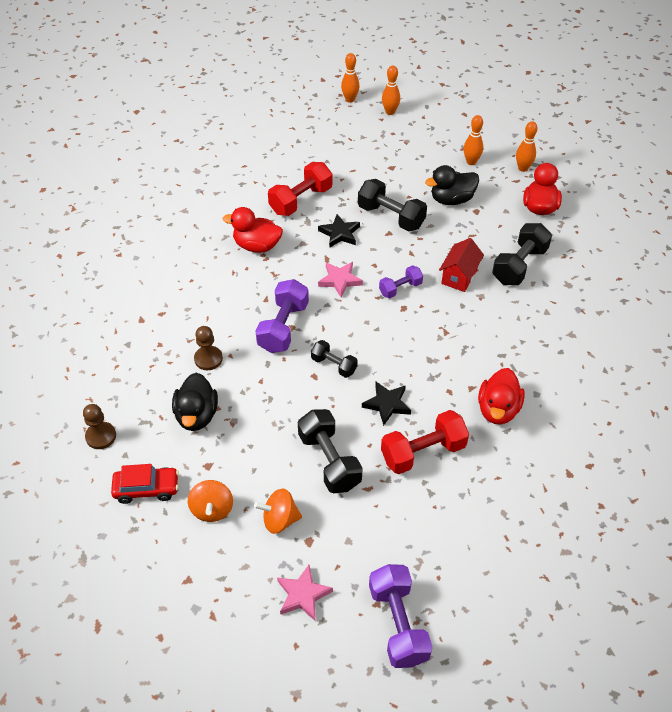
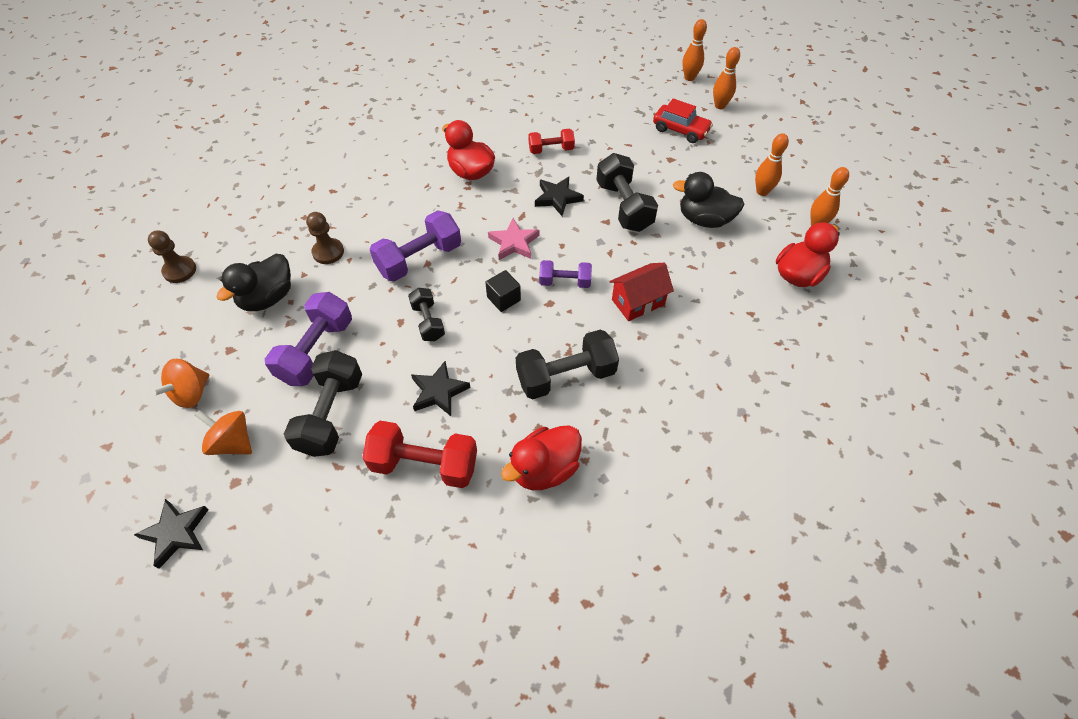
camera: 35 degrees right, 5 degrees up
red car [111,464,179,504] -> red car moved to [653,98,713,143]
red dumbbell [268,162,332,216] -> red dumbbell [529,129,575,154], size x0.59
pink star [277,565,333,621] -> black star [134,499,209,569]
purple dumbbell [369,564,433,668] -> purple dumbbell moved to [265,292,352,386]
black dumbbell [492,223,552,285] -> black dumbbell moved to [516,329,619,399]
none -> black cube [485,270,521,312]

